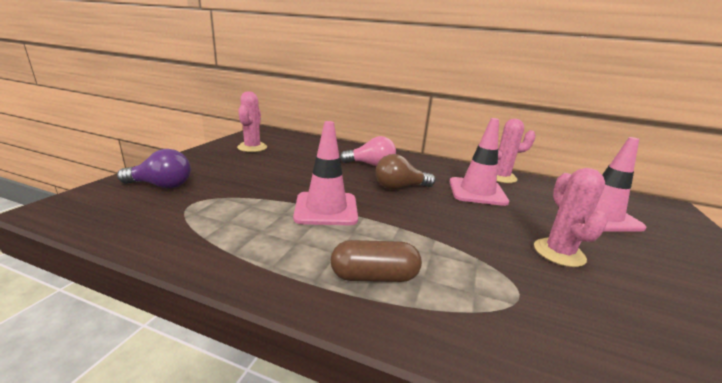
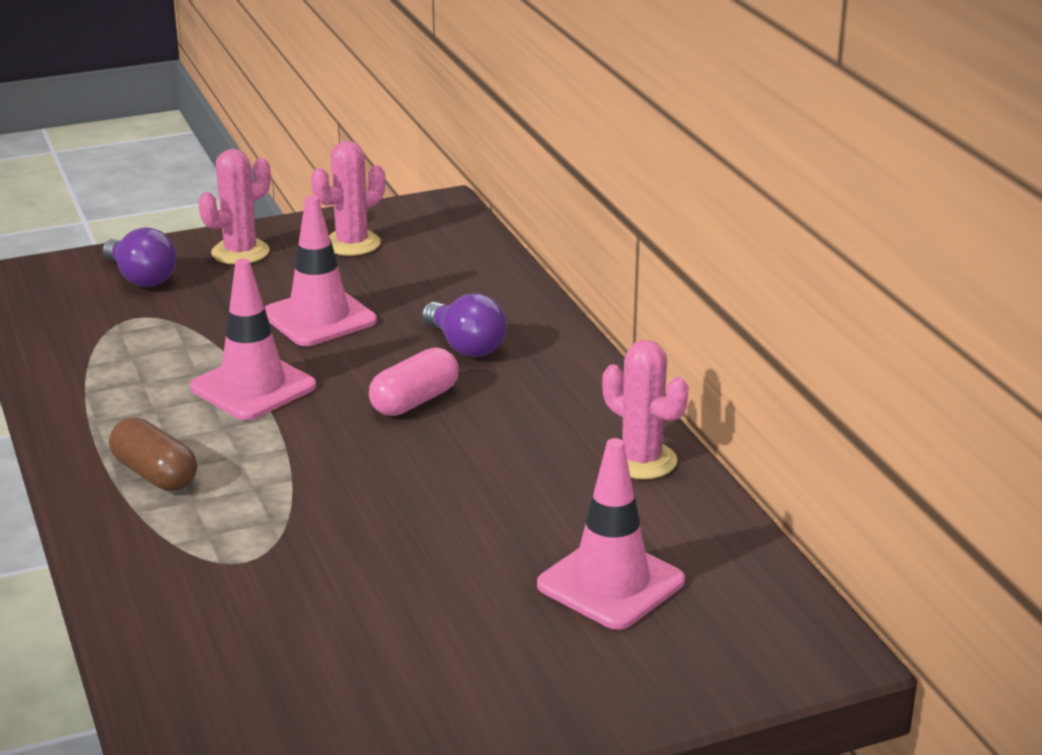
camera: 50 degrees right, 5 degrees up
pink light bulb [340,136,396,166] -> purple light bulb [422,293,507,357]
brown light bulb [376,154,435,190] -> pink capsule [369,347,459,416]
pink traffic cone [450,118,509,206] -> pink traffic cone moved to [265,195,377,346]
pink cactus [534,168,608,267] -> pink cactus moved to [198,149,271,265]

